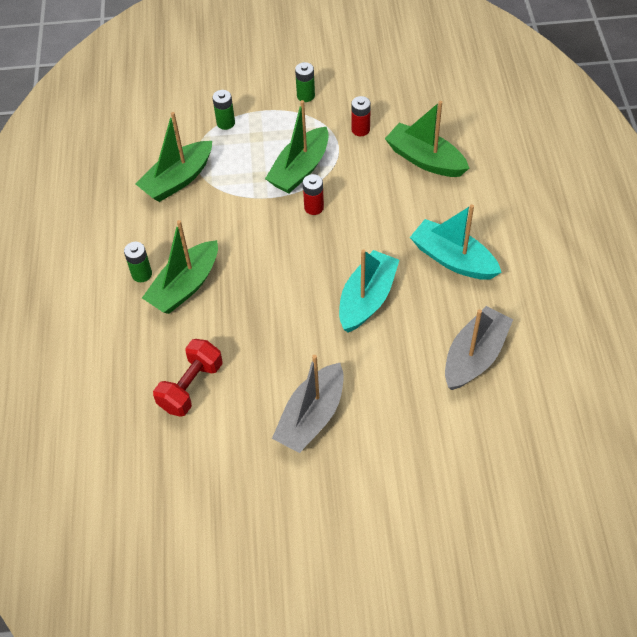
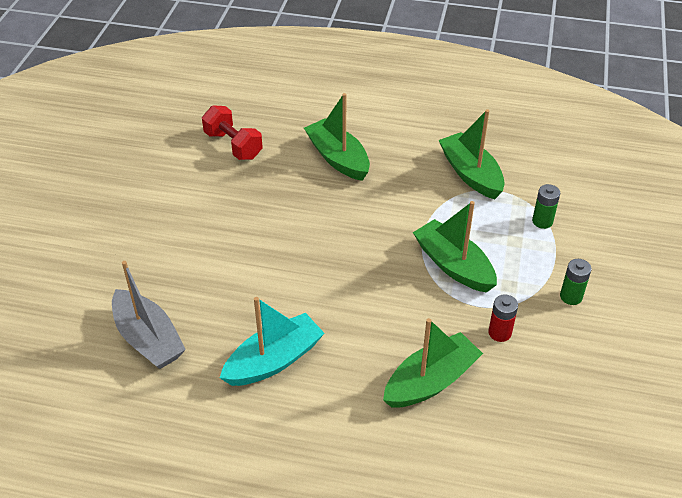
camera: 105 degrees right, 10 degrees down
green battery [124,242,152,282] -> none
grey boat [272,355,344,453] -> none
red battery [303,174,324,215] -> none
turquoise boat [339,249,399,333] -> none

